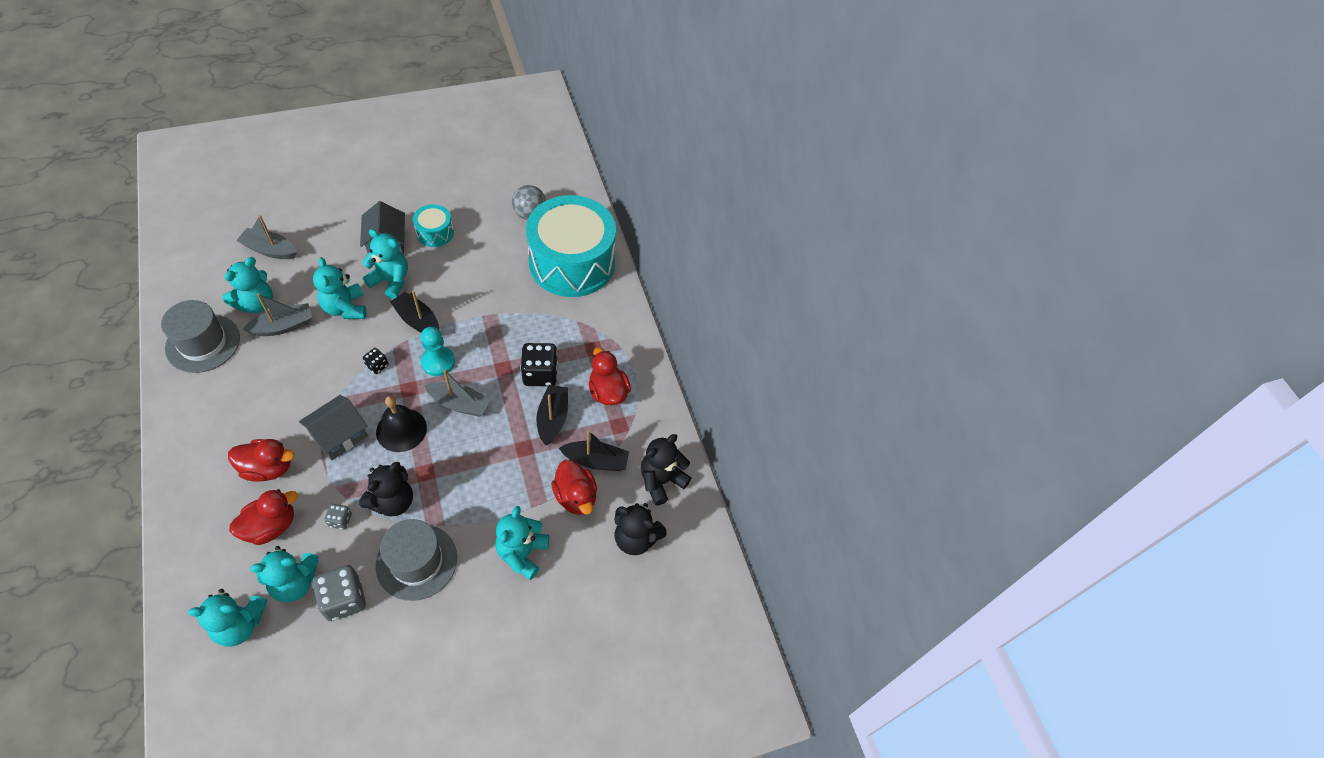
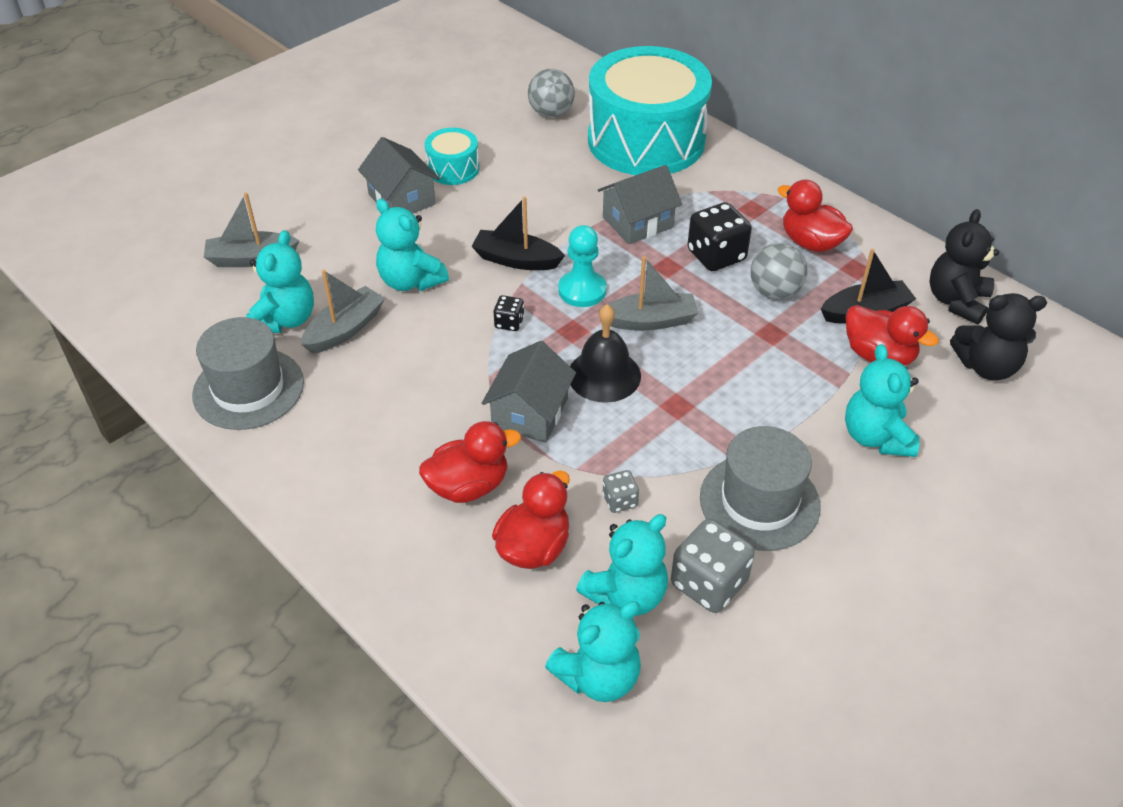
camera: 20 degrees left, 10 degrees down
black teddy bear [359,462,413,516] -> none
turquoise teddy bear [362,229,408,299] -> none
black boat [536,385,568,445] -> grey ball [751,243,807,299]
none -> grey house [598,165,682,244]

